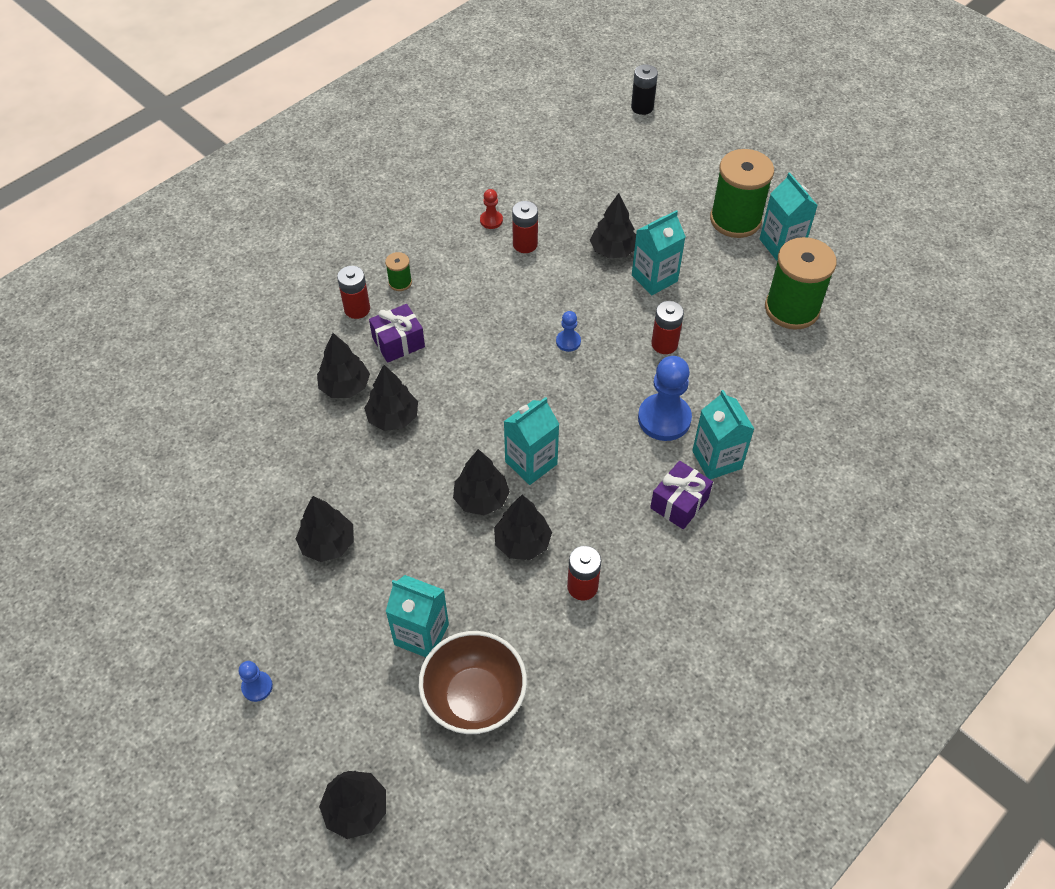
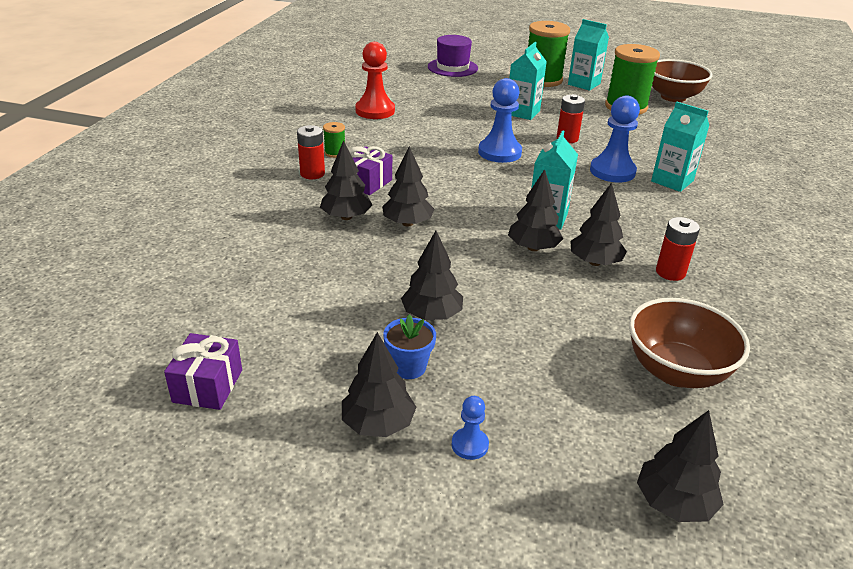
camera: 30 degrees left, 20 degrees down
turquoise carton [386,575,449,657] -> none
red pawn [480,189,503,229] -> red pawn [355,42,395,119], size x2.03
red battery [512,201,538,253] -> none
blue pawn [556,311,581,352] -> blue pawn [478,78,522,163], size x2.03
black tree [590,193,636,258] -> black tree moved to [342,332,416,437]
black battery [631,64,658,115] -> none
purple gift [650,461,713,529] -> purple gift moved to [164,333,242,410]
none -> blue flower pot [383,314,436,379]
none -> purple hat [428,35,478,77]
none -> brown bowl [652,59,713,102]

